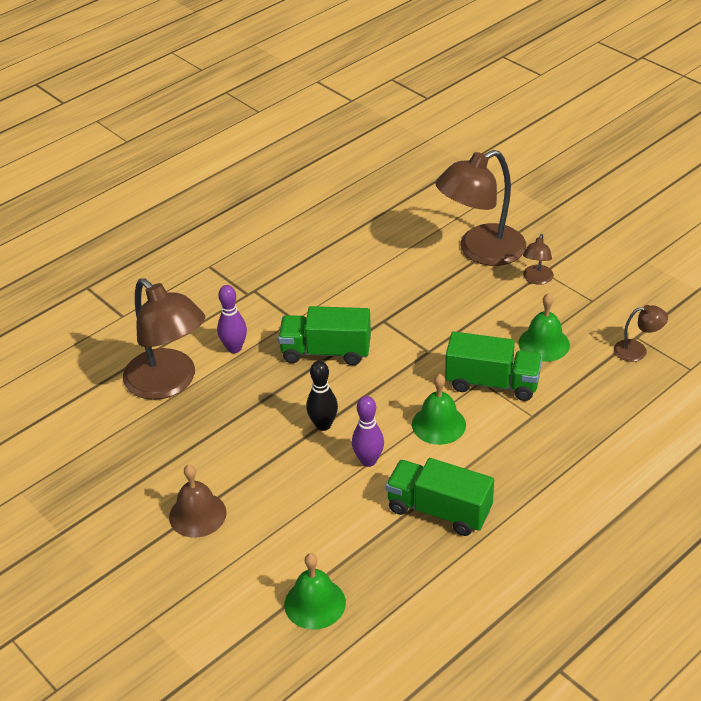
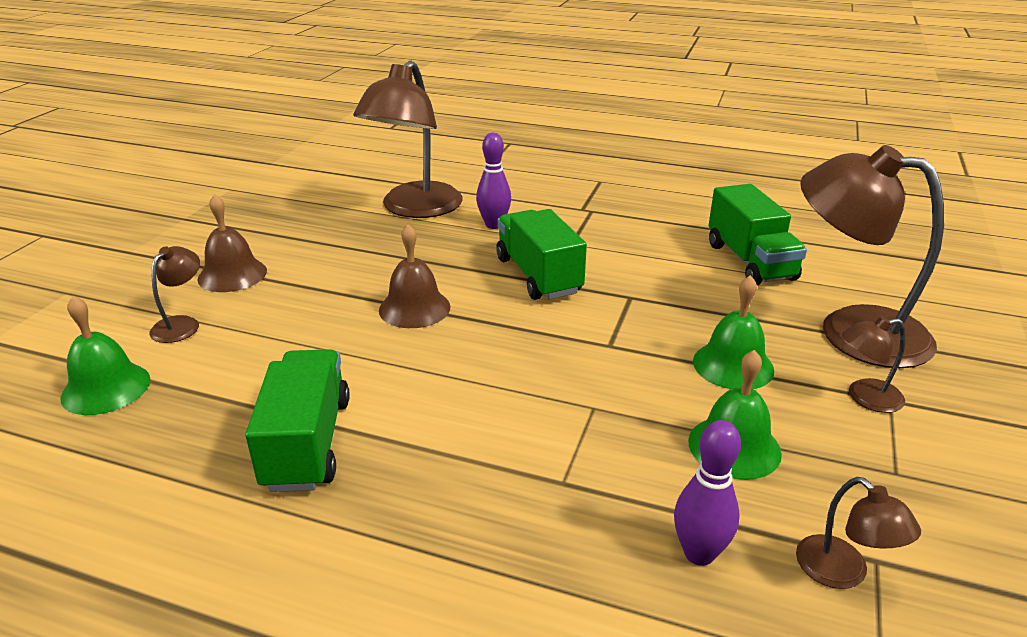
camera: 60 degrees right, 10 degrees down
black bowling pin [306,361,338,431] -> brown bell [379,224,450,328]
purple bowling pin [352,396,384,467] -> purple bowling pin moved to [674,420,741,566]
green bell [412,374,466,445] -> green bell moved to [693,275,774,389]
green truck [445,332,542,401] -> green truck moved to [708,184,807,286]
none -> brown lamp [149,246,200,343]

